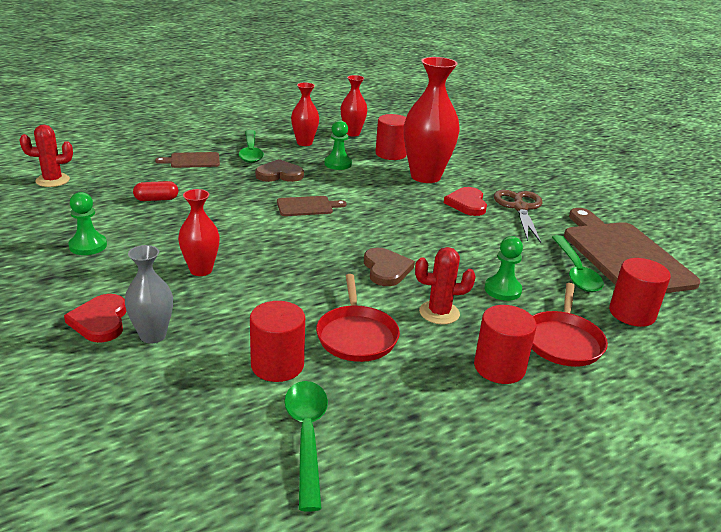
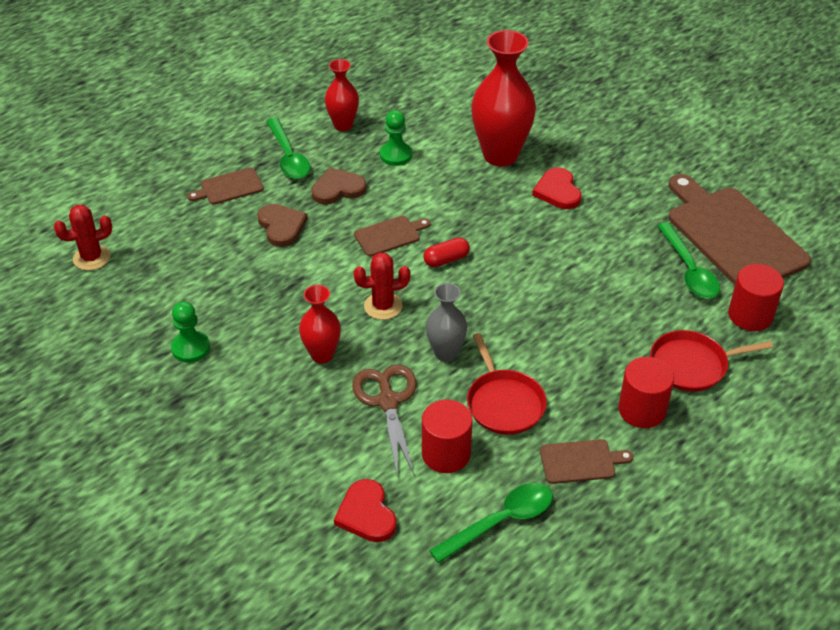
camera: 10 degrees left, 15 degrees up
red heart [64,294,126,343] -> red heart moved to [334,479,397,542]
grey vase [125,245,173,343] -> grey vase moved to [426,283,467,362]
red capsule [133,181,178,201] -> red capsule moved to [423,237,470,267]
green spoon [284,381,328,512] -> green spoon turned 75 degrees clockwise [429,483,553,563]
red vase [341,75,367,136] -> none
brown heart [364,248,415,286] -> brown heart moved to [257,204,308,247]
red cylinder [375,114,407,160] -> none
red cactus [415,247,476,324] -> red cactus moved to [354,252,411,320]
green pawn [484,236,523,301] -> none
brown scissors [494,190,542,243] -> brown scissors moved to [352,364,417,474]
red pan [532,283,608,367] -> red pan turned 75 degrees clockwise [650,330,773,392]
none -> brown cutting board [540,439,633,484]

